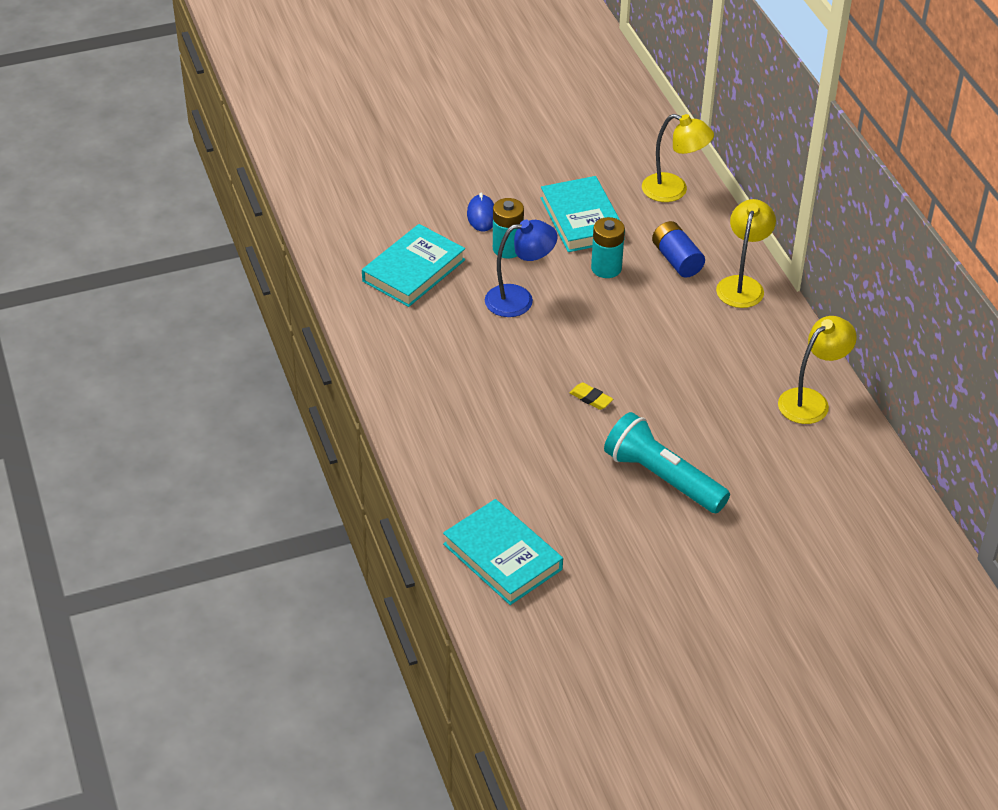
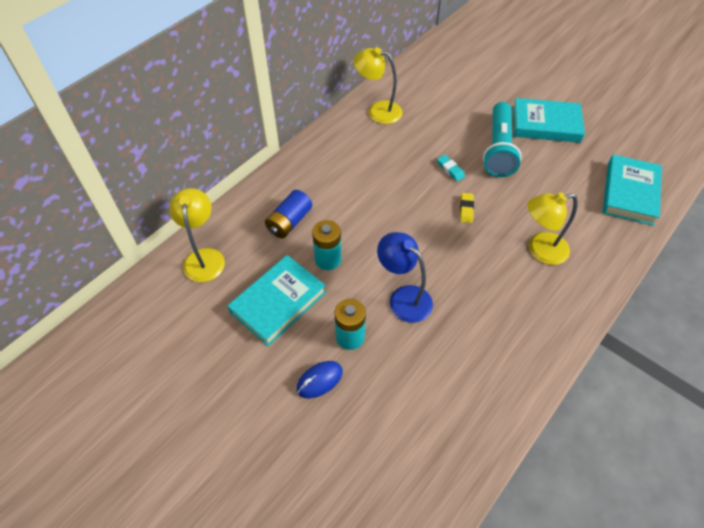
camera: 120 degrees left, 10 degrees up
turquoise book [362,224,465,307] -> turquoise book moved to [513,98,585,143]
yellow lamp [716,199,776,308] -> yellow lamp moved to [527,192,578,265]
none -> turquoise eraser [437,155,465,182]

